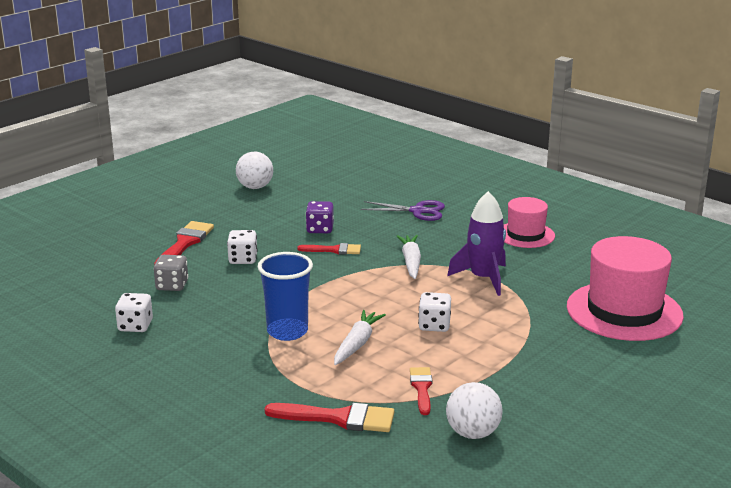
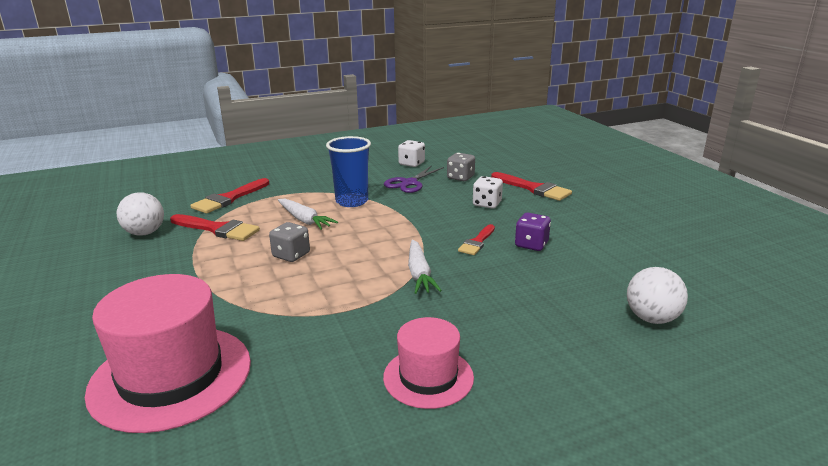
camera: 115 degrees right, 0 degrees up
white ball [236,152,273,189] -> white ball moved to [627,267,688,324]
purple scissors [361,200,445,221] -> purple scissors moved to [384,165,444,193]
white carrot [397,235,421,279] -> white carrot turned 60 degrees clockwise [408,239,442,294]
red brush [410,367,432,415] -> red brush [170,214,260,241], size x1.58
white dice [418,292,451,332] -> grey dice [269,222,310,262]
purple rocket [447,191,506,296] -> none

